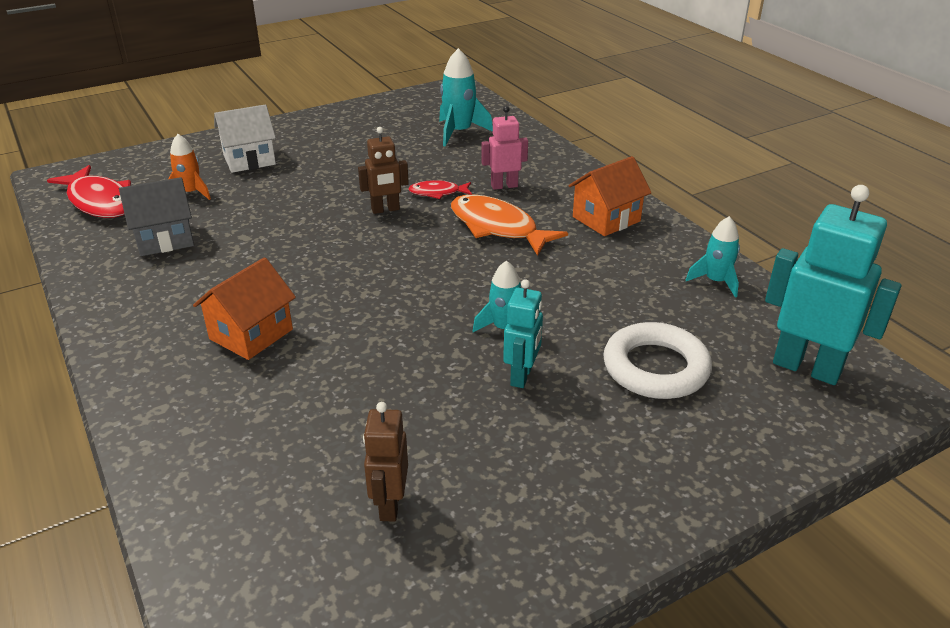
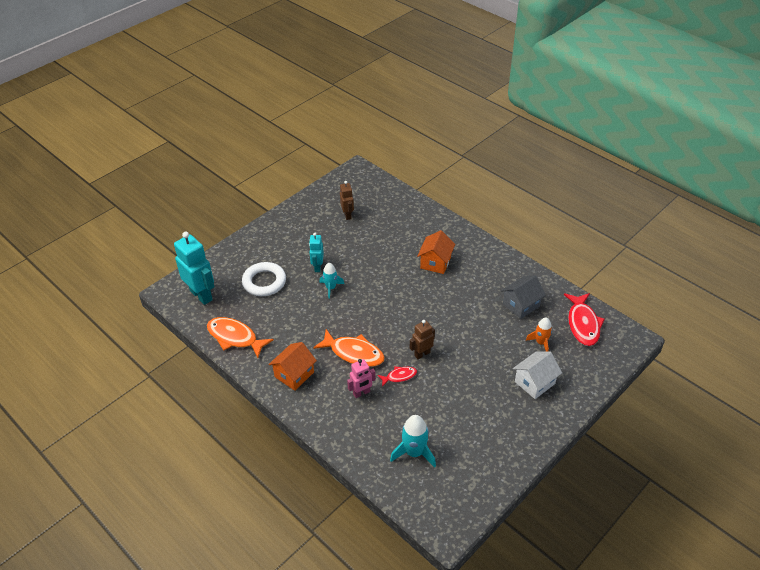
camera: 165 degrees right, 10 degrees up
red fish [47,165,131,218] -> red fish turned 120 degrees counterclockwise [564,293,605,346]
turquoise rocket [686,216,740,298] -> orange fish [207,317,274,358]
turquoise robot [765,185,902,385] -> turquoise robot turned 150 degrees counterclockwise [174,232,215,305]

